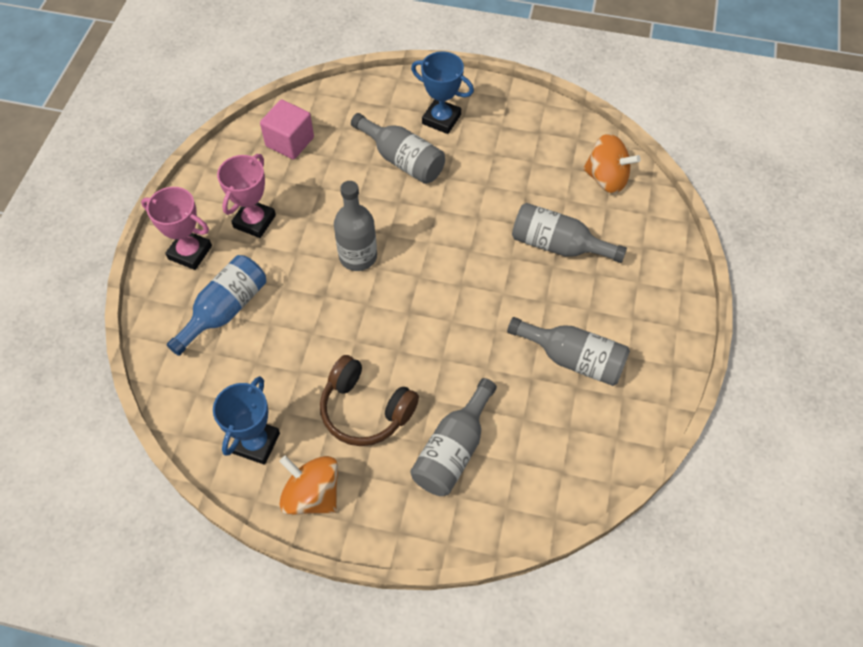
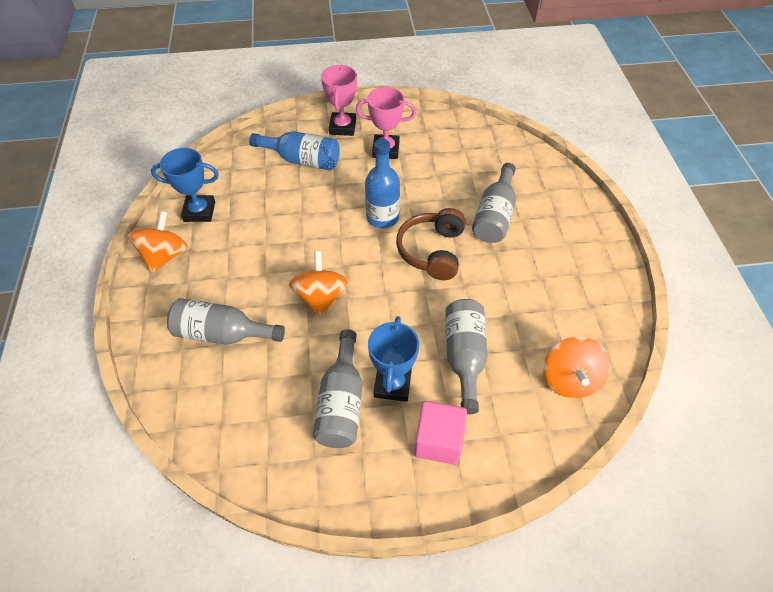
camera: 70 degrees right, 5 degrees down
pink cube [260,99,314,160] -> pink cube moved to [414,401,467,465]
brown headphones [320,355,419,446] -> brown headphones moved to [396,208,466,280]
grey bottle [334,181,377,271] -> blue bottle [365,139,400,228]
blue trophy [411,51,474,134] -> blue trophy moved to [368,316,419,402]
none -> orange spinning top [289,251,349,317]

